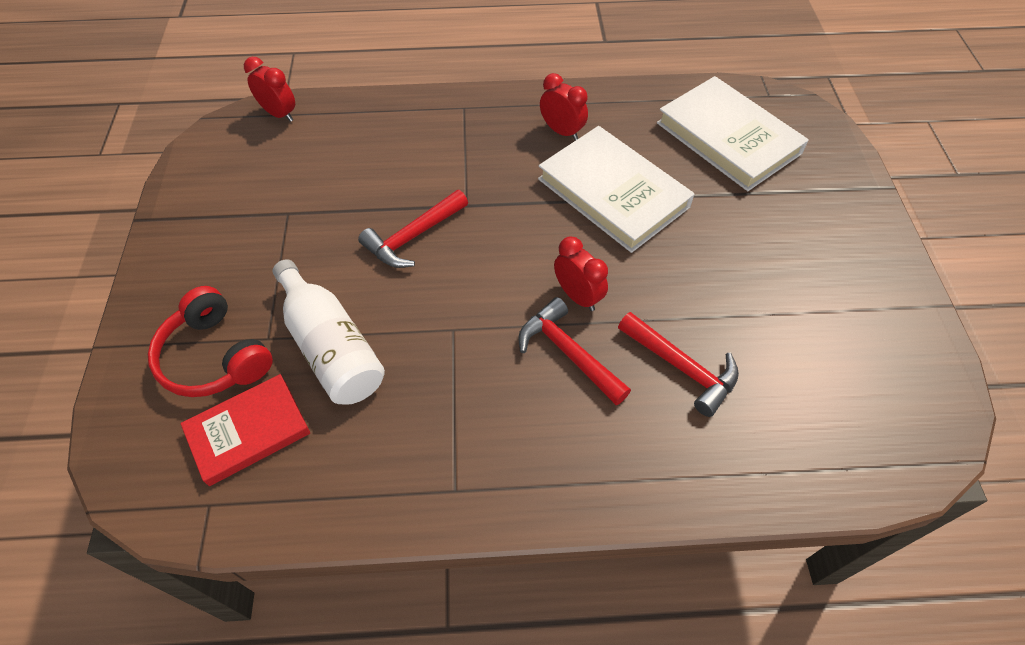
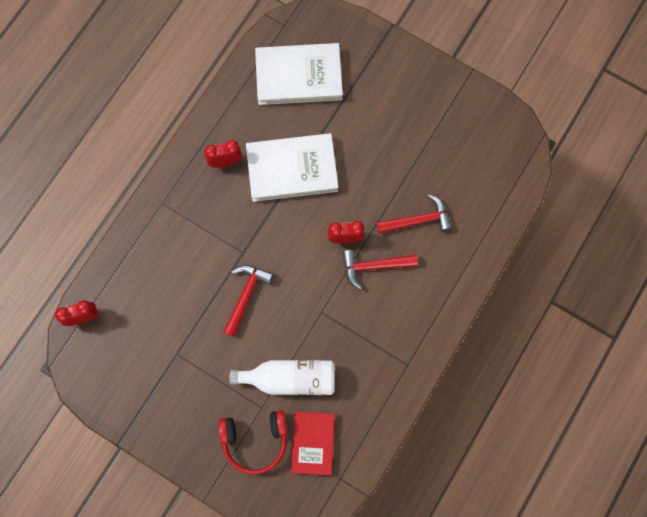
camera: 55 degrees left, 20 degrees up
red hammer [358,190,468,268] -> red hammer turned 150 degrees counterclockwise [223,265,273,337]

